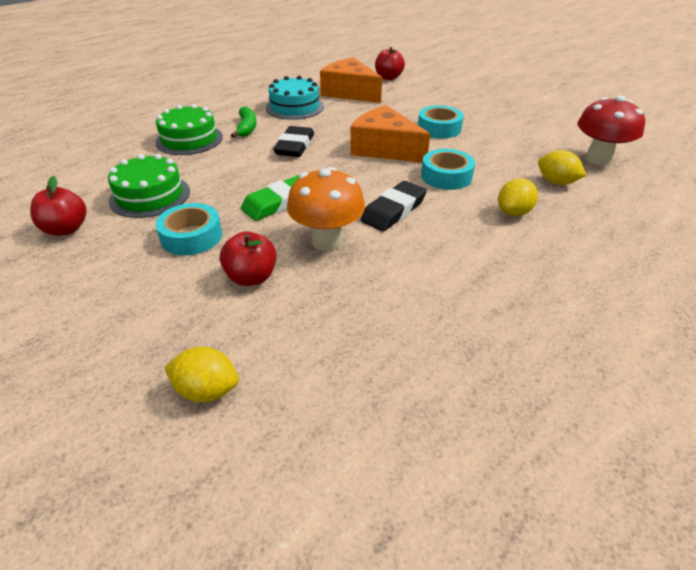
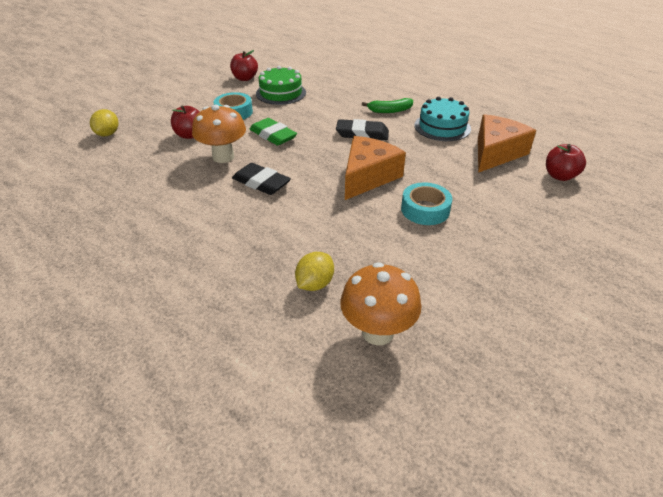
camera: 85 degrees right, 0 degrees up
green cake [155,104,223,155] -> none
turquoise tape [421,149,475,190] -> none
yellow lemon [498,178,538,216] -> none
red mushroom [578,96,645,166] -> orange mushroom [340,262,421,345]

